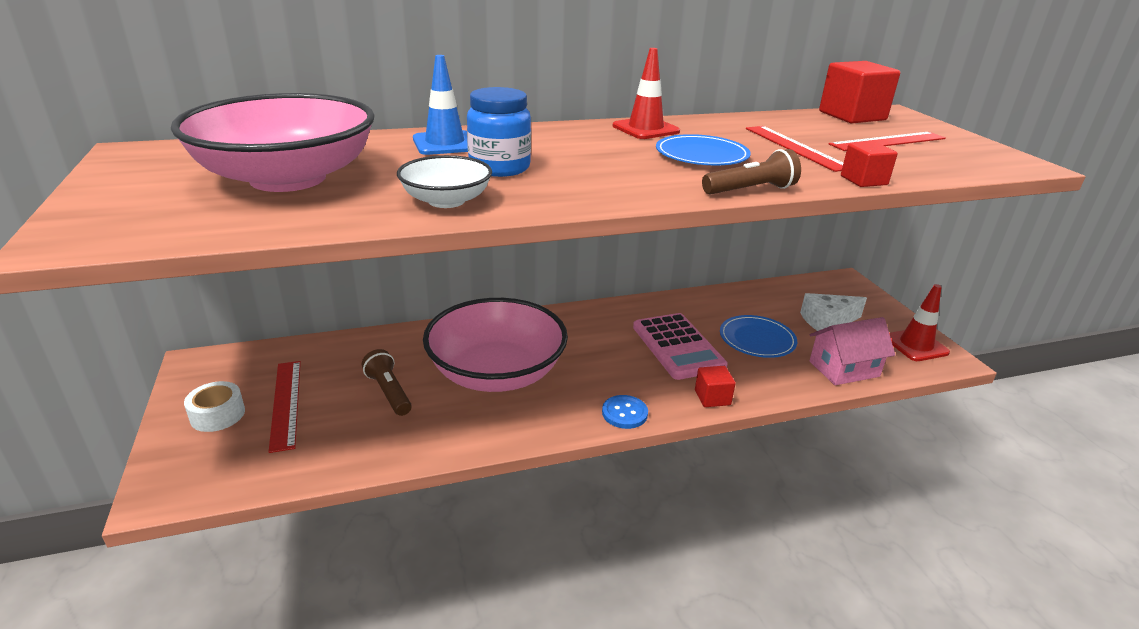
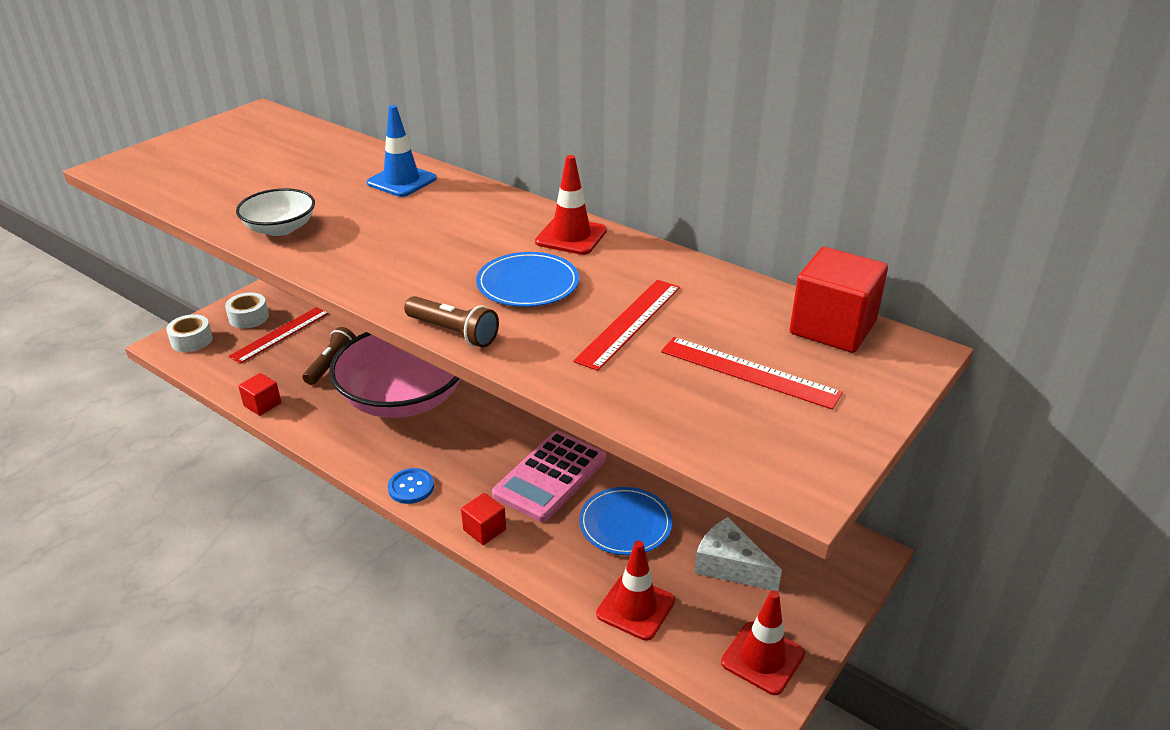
camera: 55 degrees right, 5 degrees up
pink bowl [171,93,375,192] -> none
blue jar [467,87,531,177] -> none
pink house [809,317,895,385] -> red traffic cone [596,541,675,641]
red cube [841,142,898,187] -> red cube moved to [238,373,281,416]
none -> white tape [166,314,213,352]

